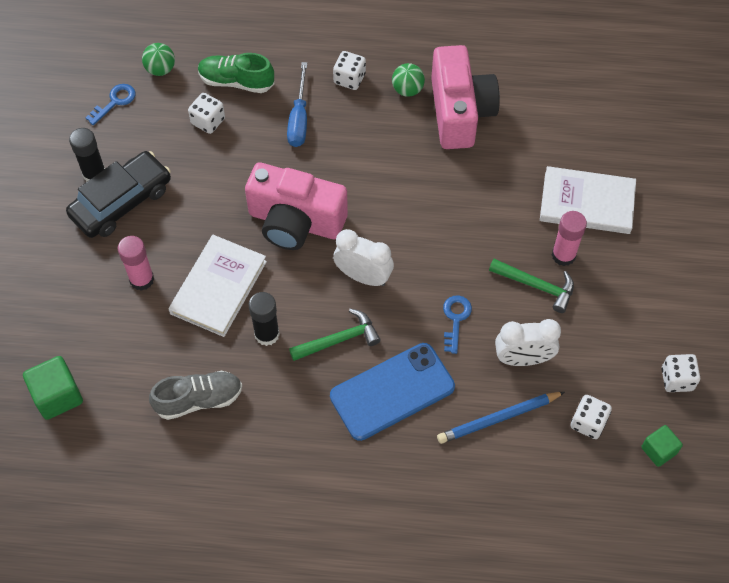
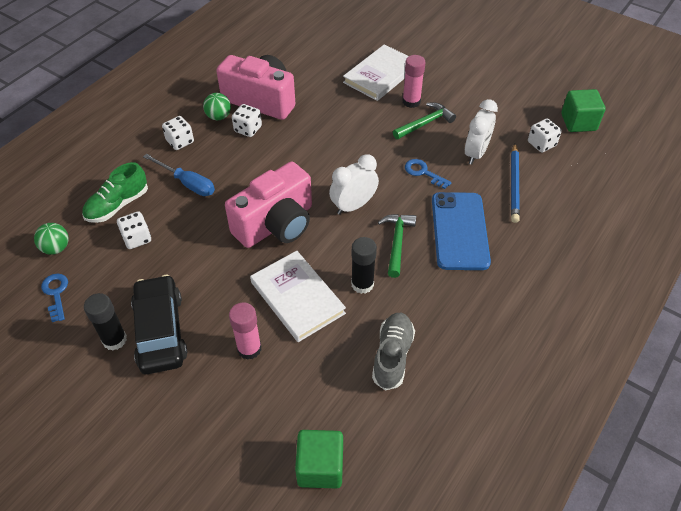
camera: 60 degrees left, 10 degrees down
green cube [641,425,683,467] -> green cube [561,89,606,132], size x1.57
white dice [662,354,700,392] -> white dice moved to [232,104,262,137]

